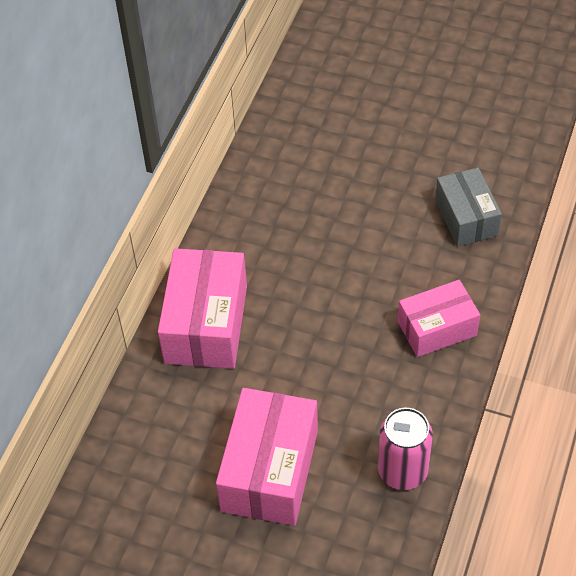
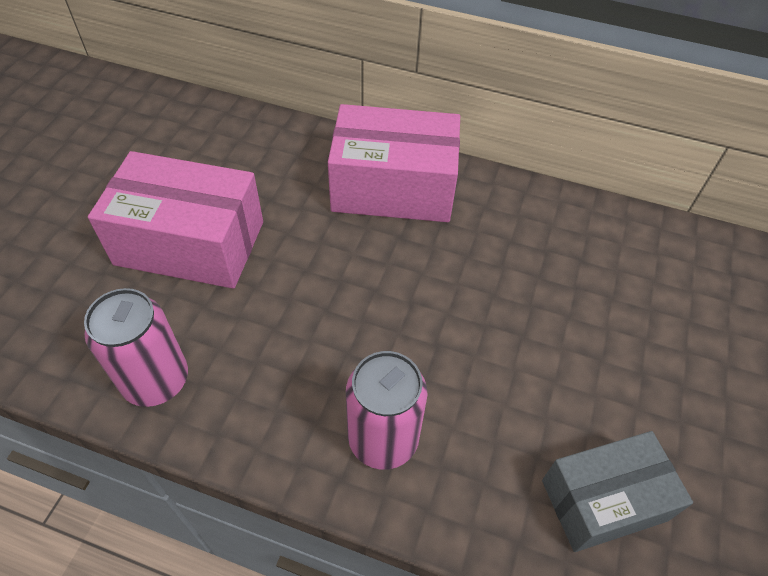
camera: 85 degrees right, 0 degrees up
pink box [398,280,480,357] -> pink can [346,351,428,470]

